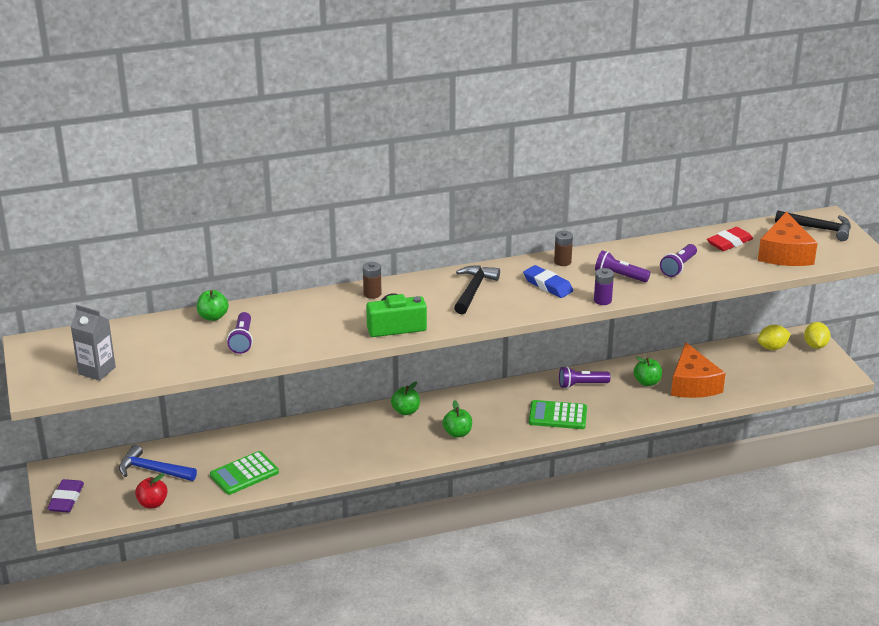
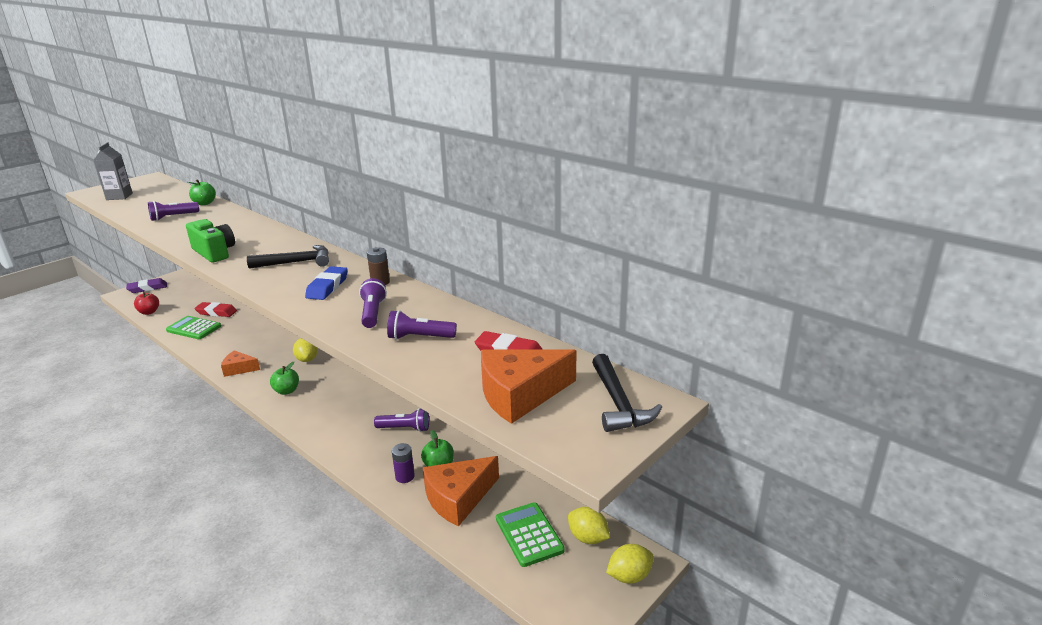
camera: 60 degrees right, 5 degrees down
blue hammer [119,445,197,481] -> none
brown battery [363,262,382,299] -> none
green apple [391,381,420,415] -> yellow lemon [293,338,318,362]
green calculator [529,400,587,429] -> green calculator moved to [496,502,565,567]
purple flashlight [559,366,611,389] -> purple flashlight turned 135 degrees clockwise [374,408,429,432]
purple battery [594,268,614,305] -> purple battery moved to [392,443,415,483]
none -> red eraser [194,302,237,317]
none -> orange cheese [221,350,260,377]

